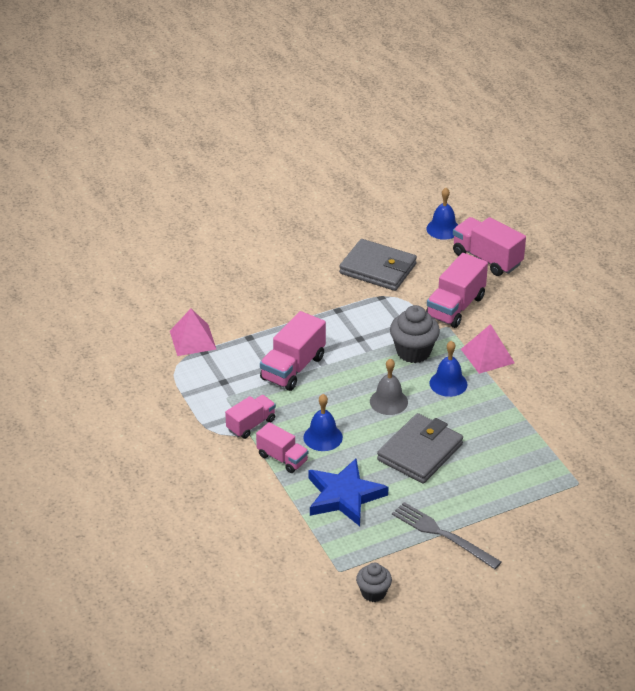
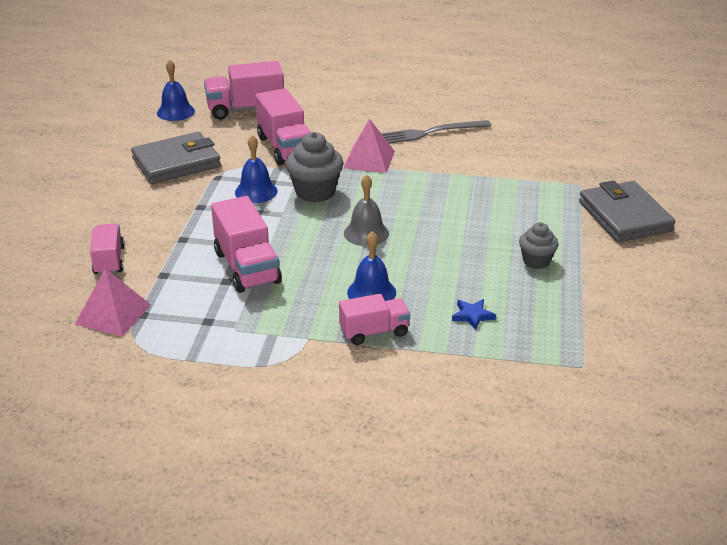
camera: 55 degrees left, 5 degrees down
pink truck [225,395,276,439] -> pink truck moved to [90,223,125,275]
blue star [308,459,389,526] -> blue star [452,299,496,330], size x0.42
grey cupcake [356,563,392,602] -> grey cupcake moved to [519,222,559,269]
grey wallet [377,413,463,483] -> grey wallet moved to [579,181,675,242]
grey fork [392,502,501,569] -> grey fork moved to [381,120,491,144]
blue bell [430,340,467,397] -> blue bell moved to [235,135,278,203]

